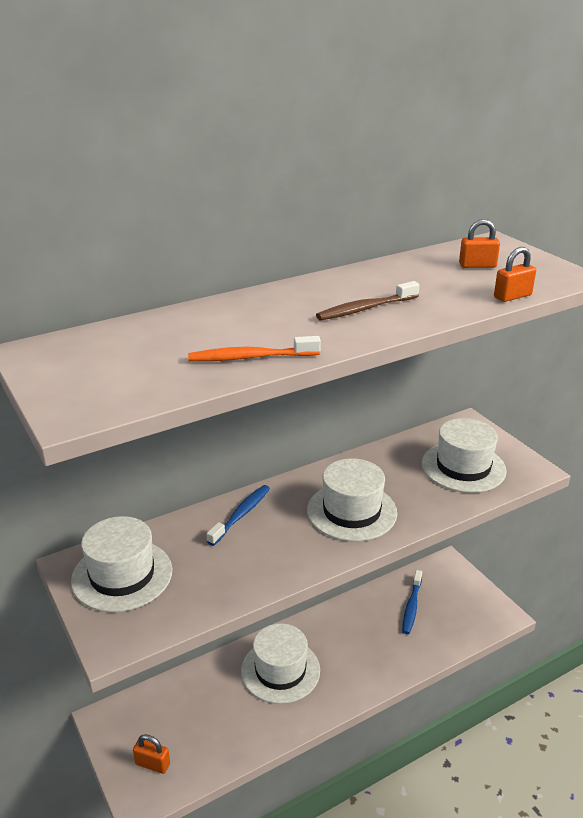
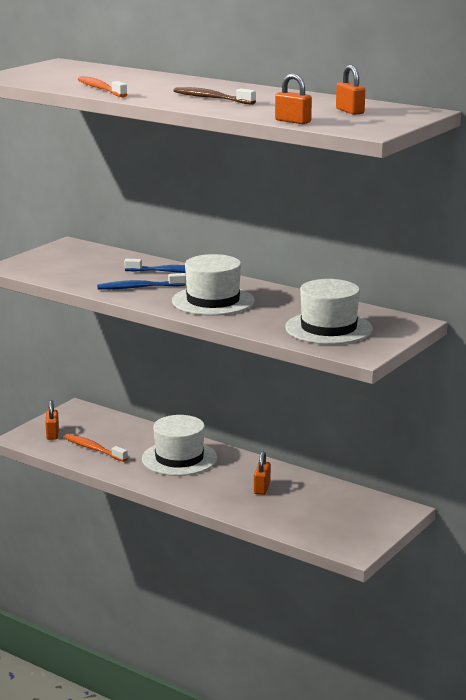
camera: 65 degrees right, 10 degrees down
white hat [71,516,172,612] -> none
blue toothbrush [402,570,422,634] -> blue toothbrush moved to [97,273,186,290]
none -> orange toothbrush [64,434,128,462]
none -> orange padlock [254,451,271,495]

